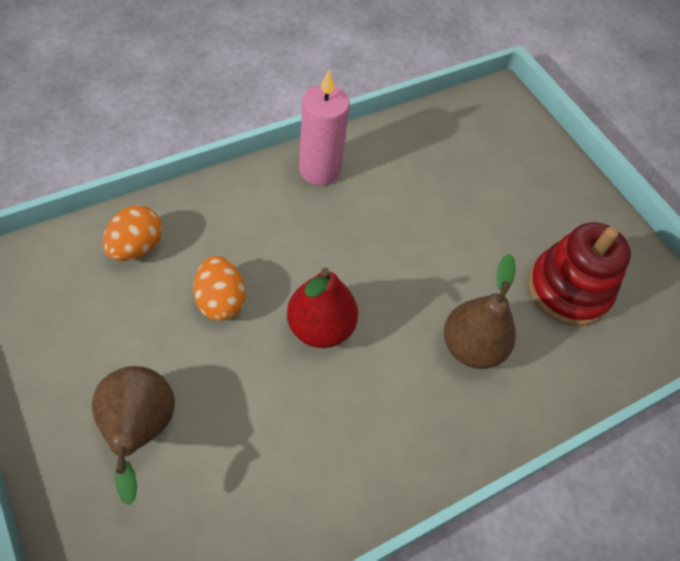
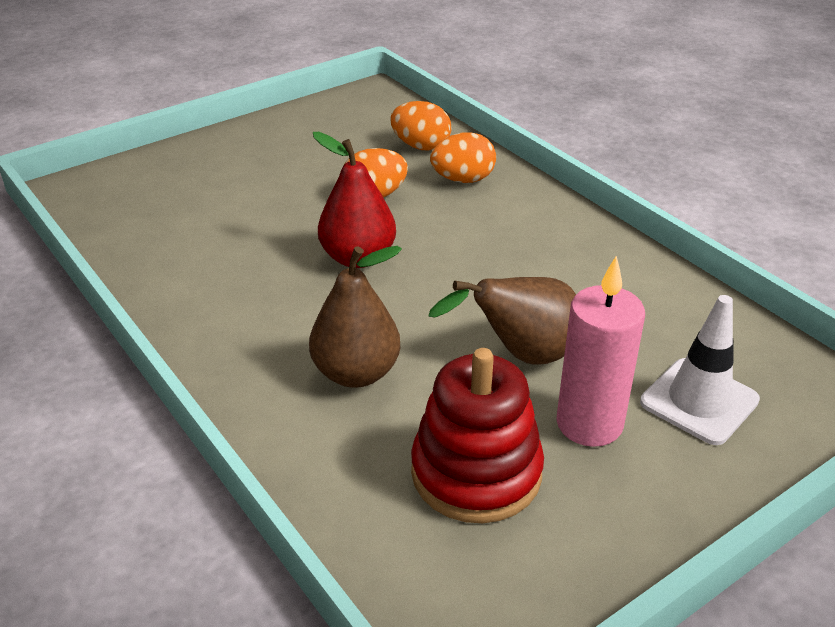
camera: 90 degrees right, 20 degrees down
brown pear [92,366,175,505] -> brown pear moved to [428,277,576,365]
pink candle [299,70,350,186] -> pink candle moved to [556,255,645,447]
none -> orange egg [430,132,496,183]
none -> white traffic cone [640,295,760,445]

